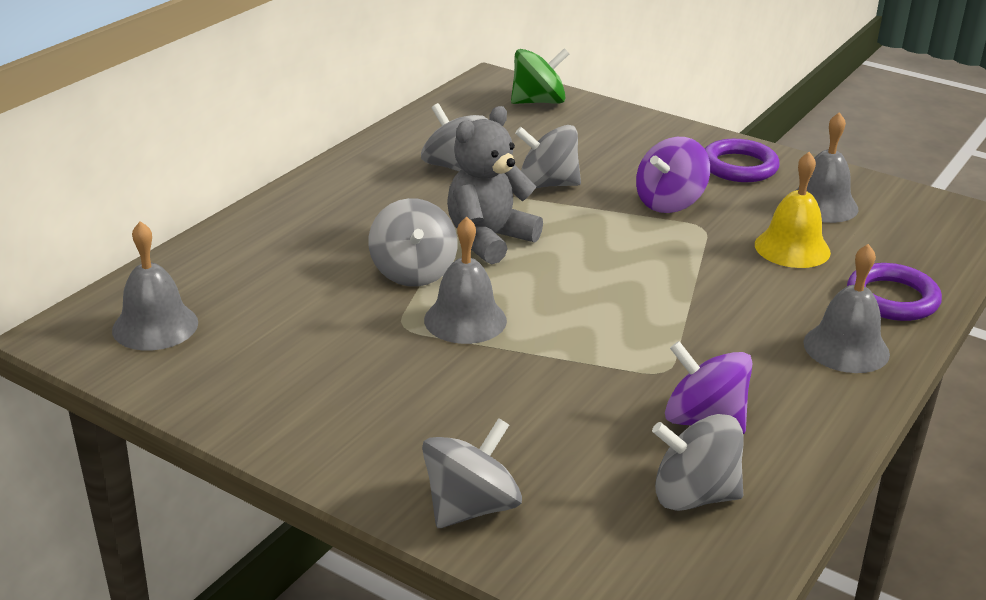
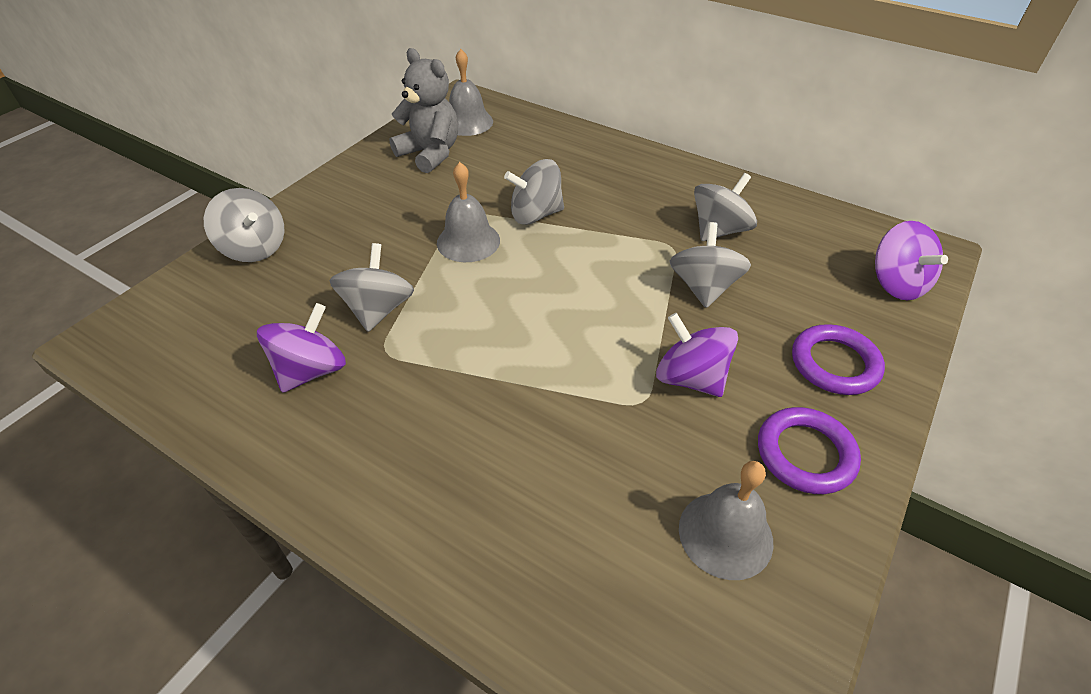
camera: 90 degrees right, 15 degrees up
grey teddy bear [447,106,543,264] -> grey teddy bear moved to [390,48,458,173]
green spinning top [511,48,569,104] -> purple spinning top [875,221,948,300]
grey spinning top [652,414,744,511] -> grey spinning top moved to [329,243,414,332]
yellow bell [755,152,831,268] -> none
grey bell [803,244,890,373] -> none
purple ring [847,263,942,321] -> purple ring moved to [792,324,885,395]

